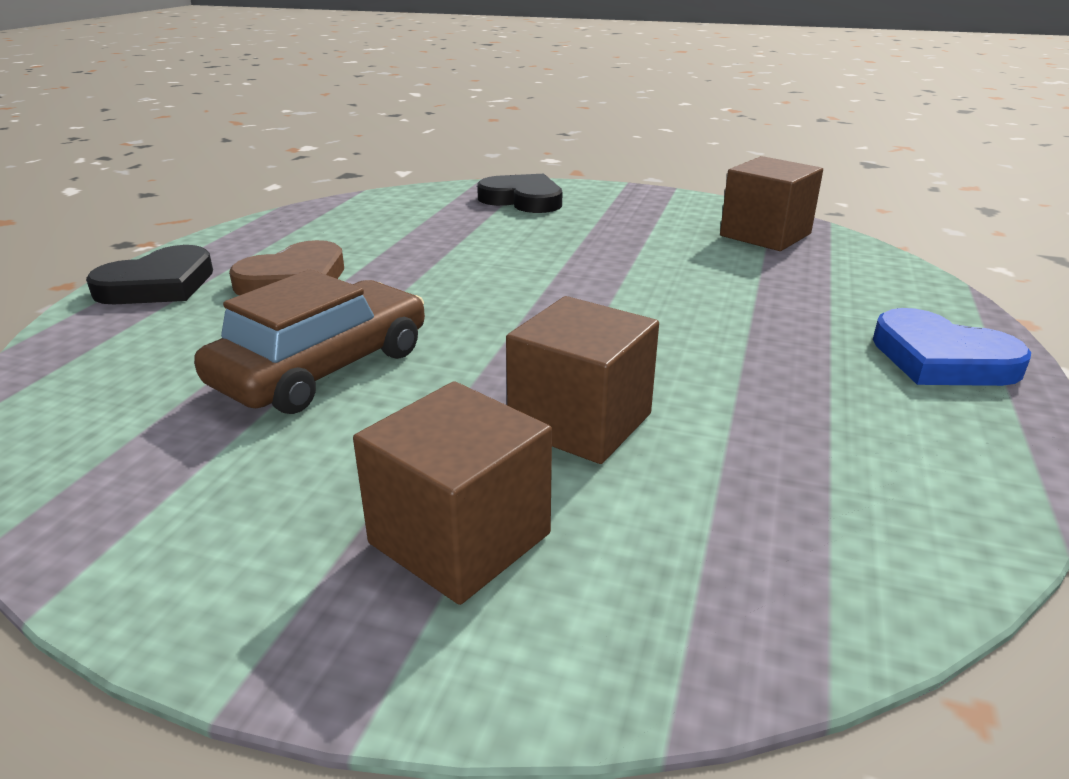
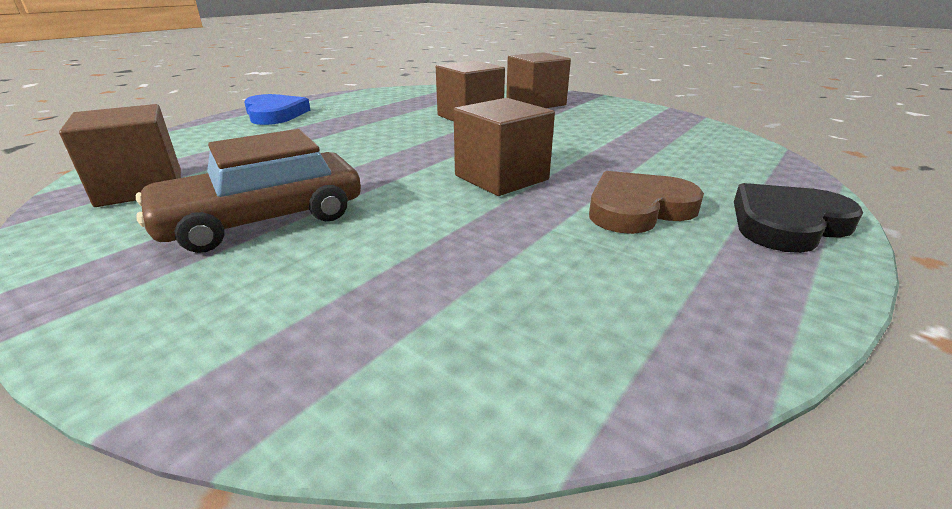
camera: 160 degrees left, 0 degrees up
brown car [194,269,425,414] -> brown car moved to [136,129,361,253]
black heart [477,174,562,213] -> none
none -> brown cube [453,98,555,196]

